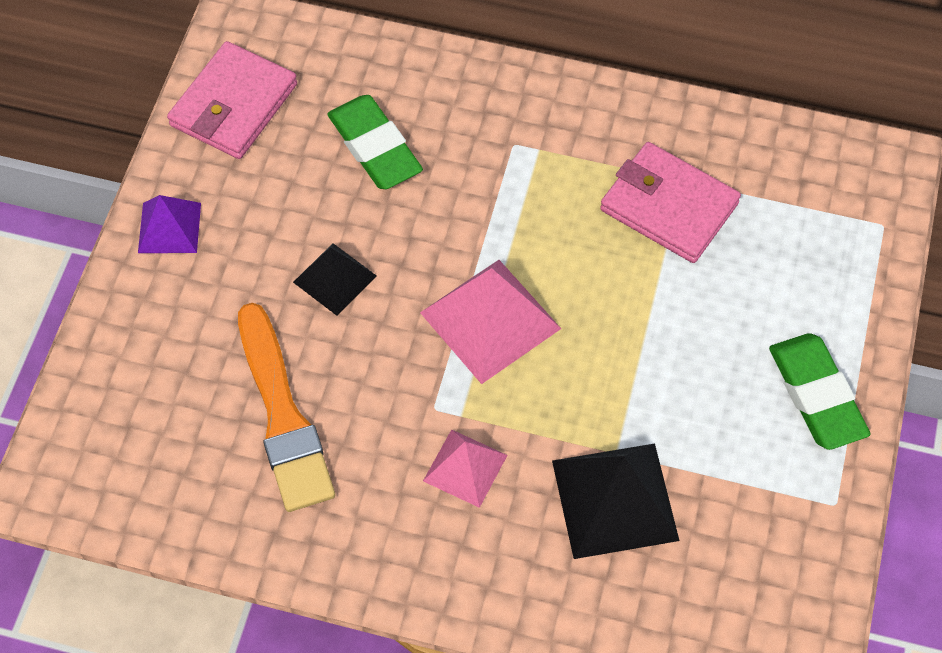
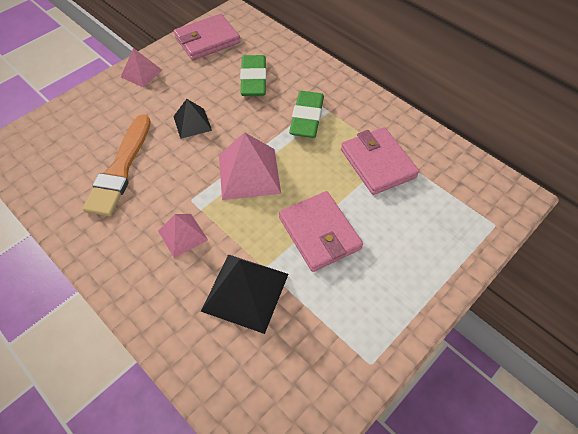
camera: 30 degrees right, 5 degrees down
purple pyramid [138,195,201,253] -> pink pyramid [121,48,162,87]
green eraser [769,333,870,450] -> green eraser moved to [289,91,324,138]
none -> pink wallet [279,191,363,272]

